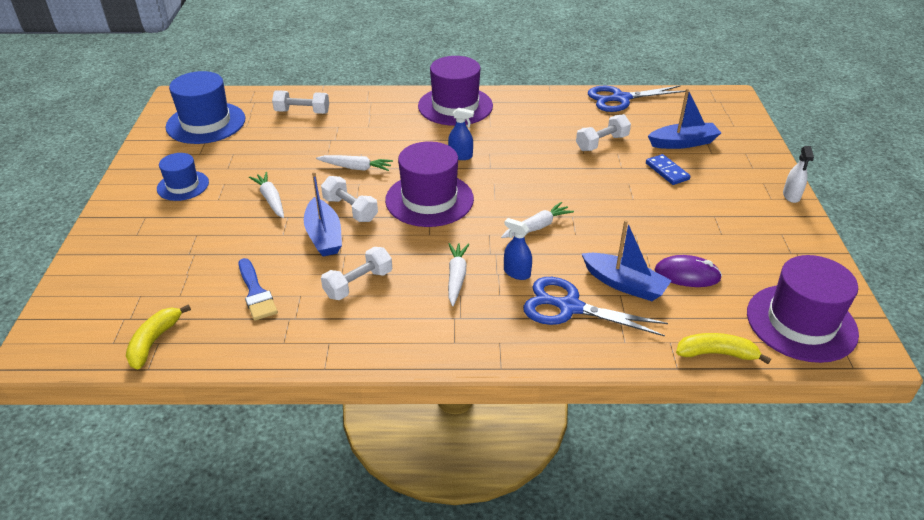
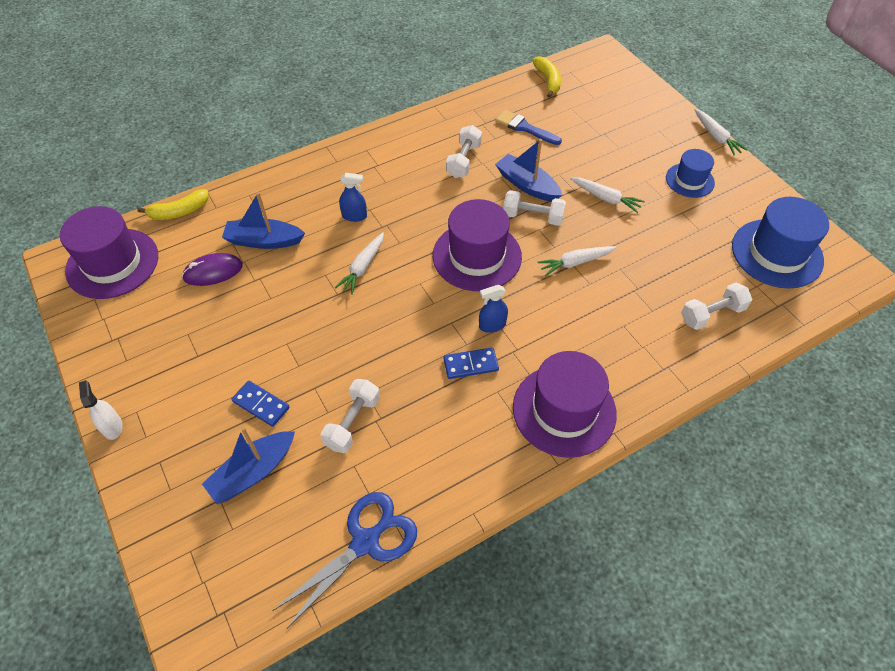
camera: 150 degrees right, 15 degrees up
white carrot [448,243,469,306] -> white carrot moved to [695,109,748,156]
blue scissors [523,277,668,337] -> none
none -> blue domino [443,348,499,379]

